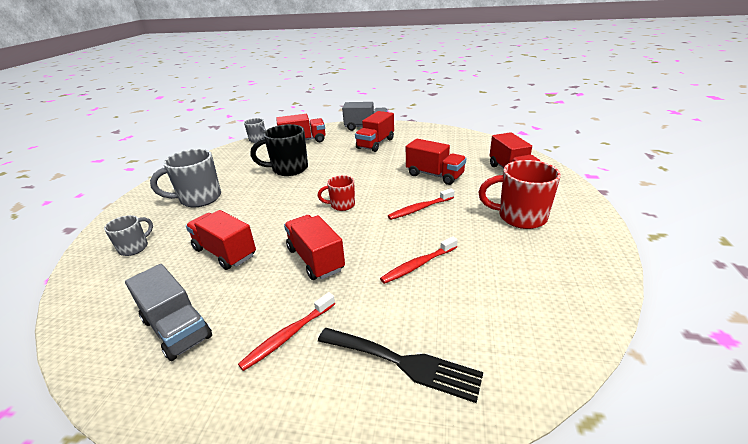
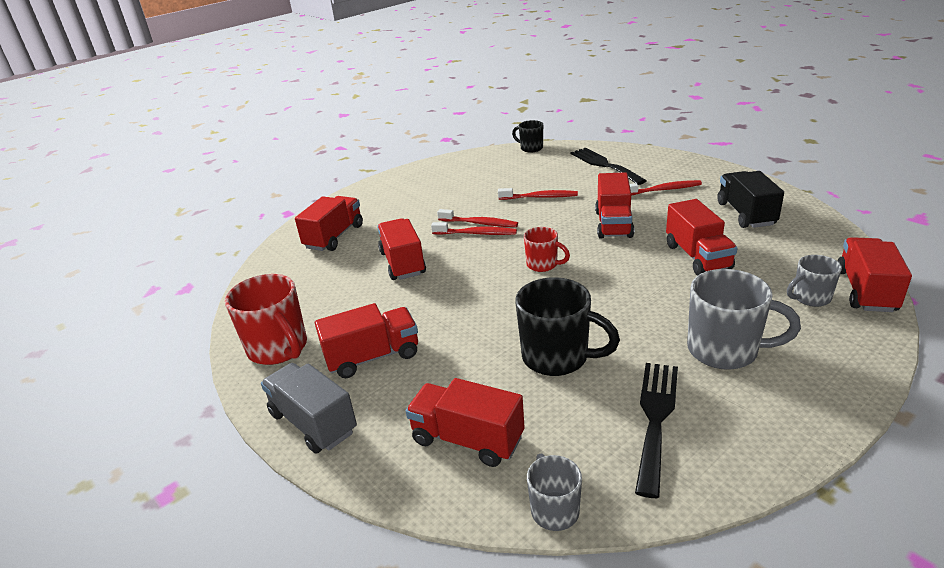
camera: 140 degrees left, 0 degrees up
grey truck [125,264,212,361] -> black truck [717,171,784,228]
red mug [478,160,561,229] -> red mug moved to [225,274,307,365]
none -> red toothbrush [437,209,518,227]
none -> black mug [512,120,543,153]
none -> black fork [635,363,678,498]
none -> red truck [838,237,912,312]

